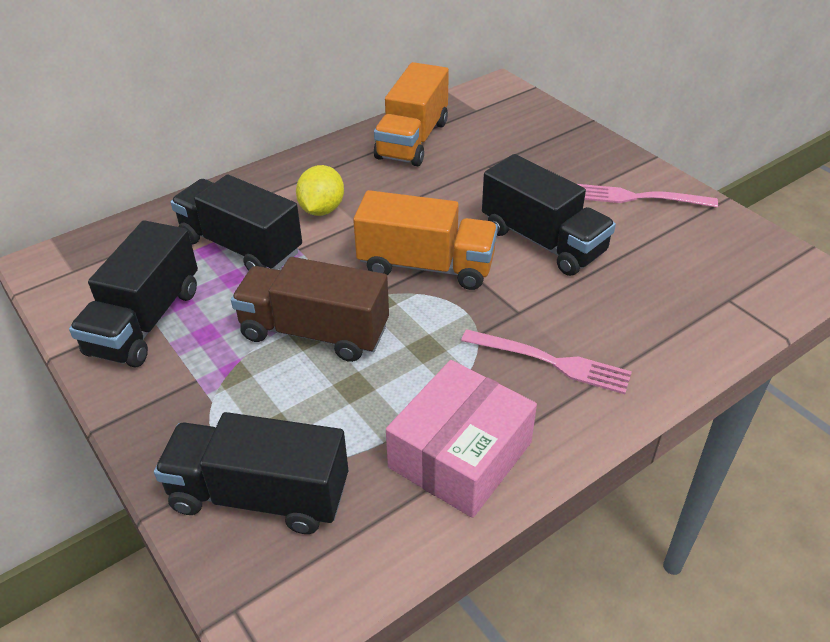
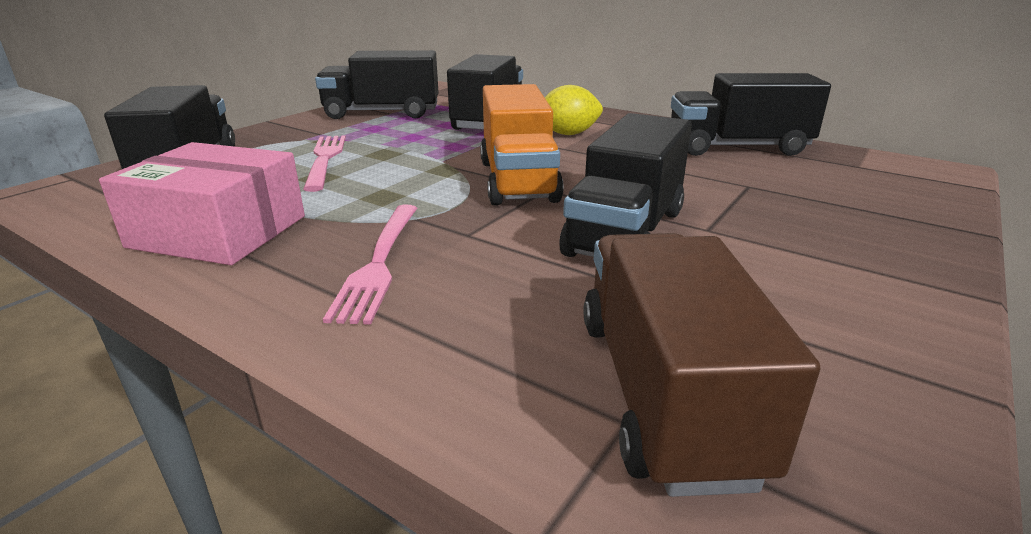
camera: 70 degrees right, 15 degrees down
brown truck [231,257,389,362] -> brown truck moved to [584,233,820,497]
orange truck [374,62,449,166] -> black truck [671,73,831,156]
pink fork [577,184,718,208] -> pink fork moved to [303,135,346,192]

